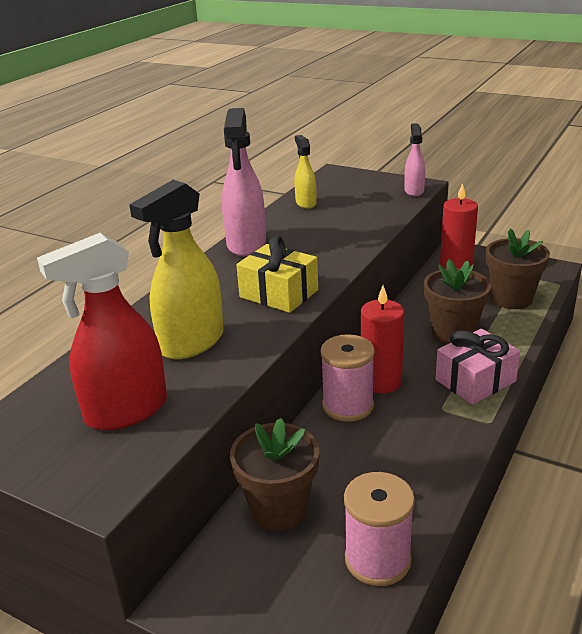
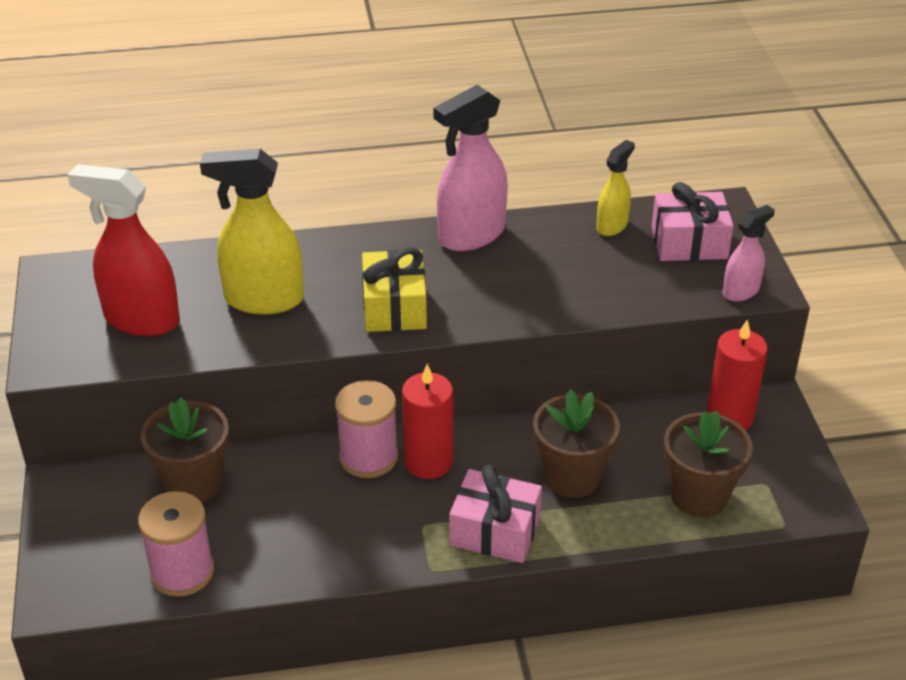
camera: 50 degrees right, 10 degrees up
none -> pink gift [652,182,734,261]

